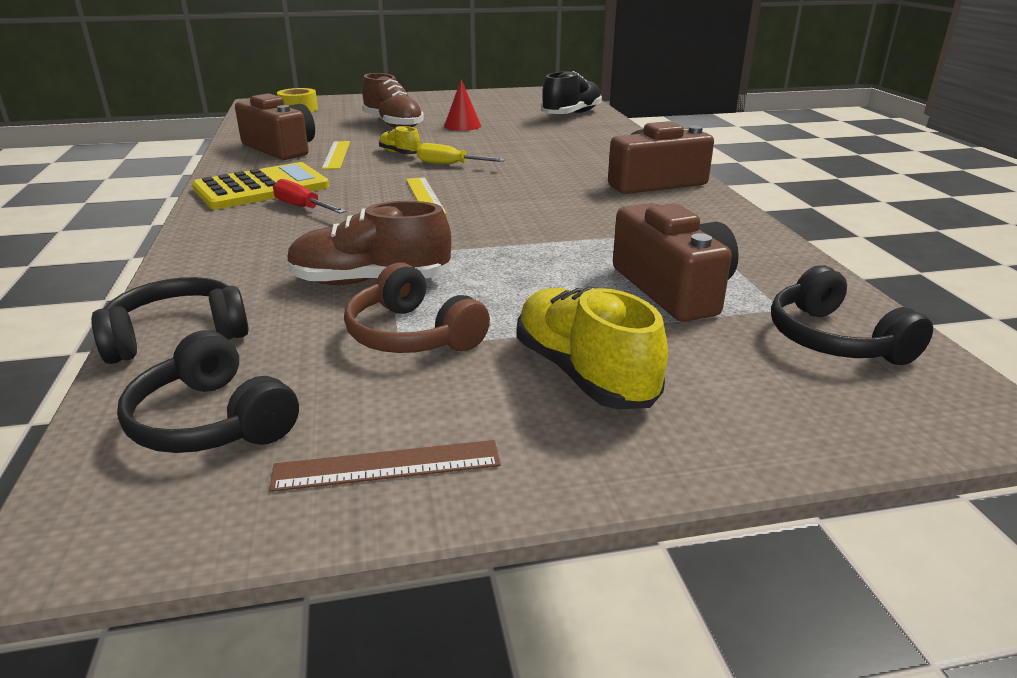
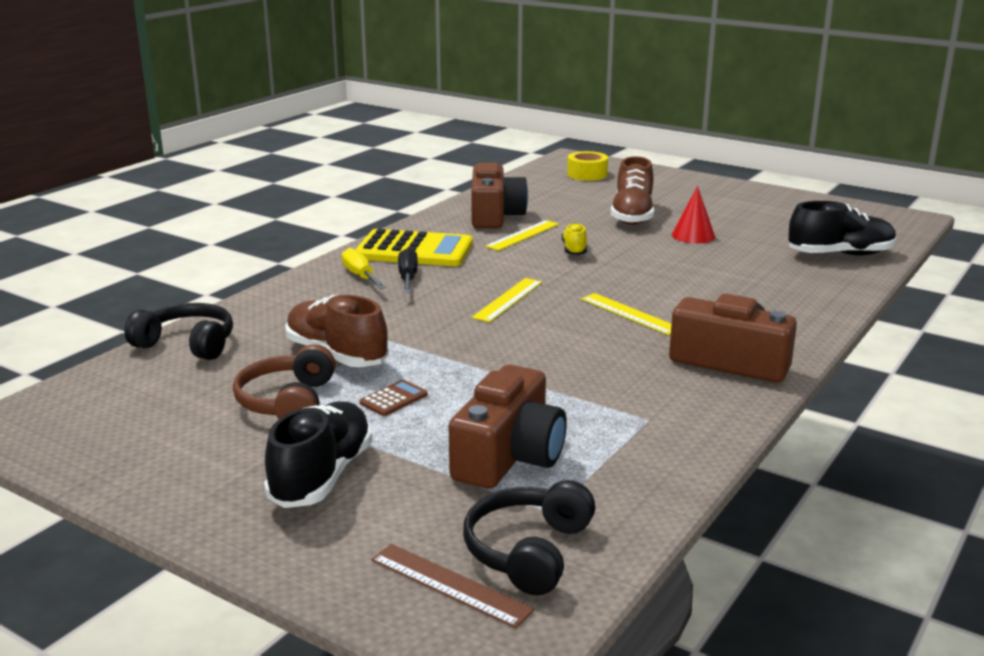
camera: 45 degrees right, 5 degrees down
black headphones [117,330,299,453] -> none
brown ruler [269,440,501,492] -> brown ruler moved to [371,544,534,628]
red screwdriver [273,179,346,214] -> black screwdriver [398,248,418,293]
yellow screwdriver [417,143,505,164] -> yellow screwdriver moved to [342,248,386,289]
yellow shoe [517,287,668,409] -> black shoe [264,402,373,508]
none -> brown calculator [359,380,428,416]
none -> yellow ruler [581,293,671,335]

